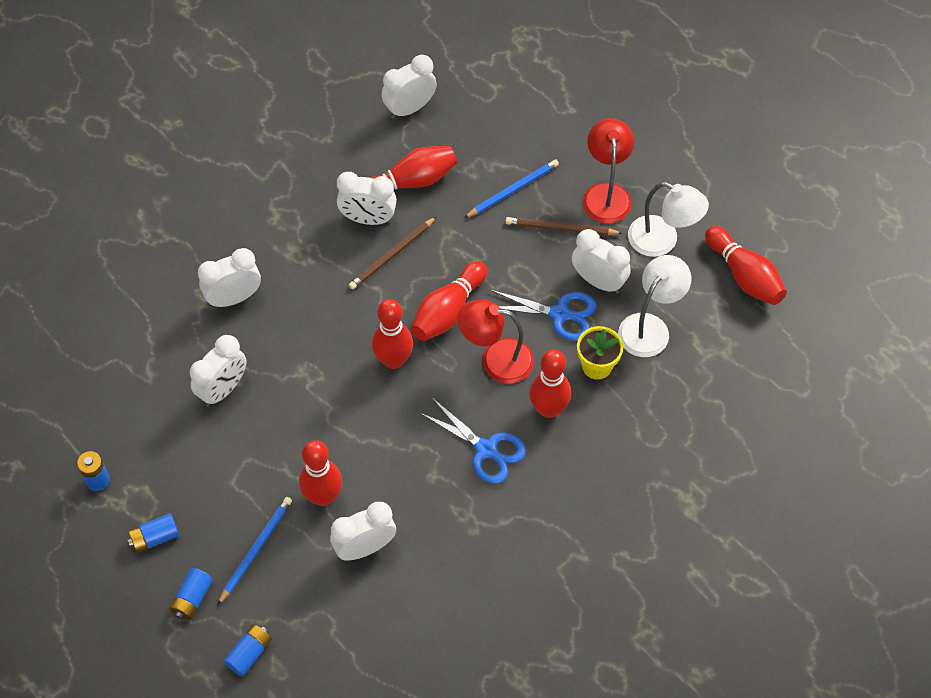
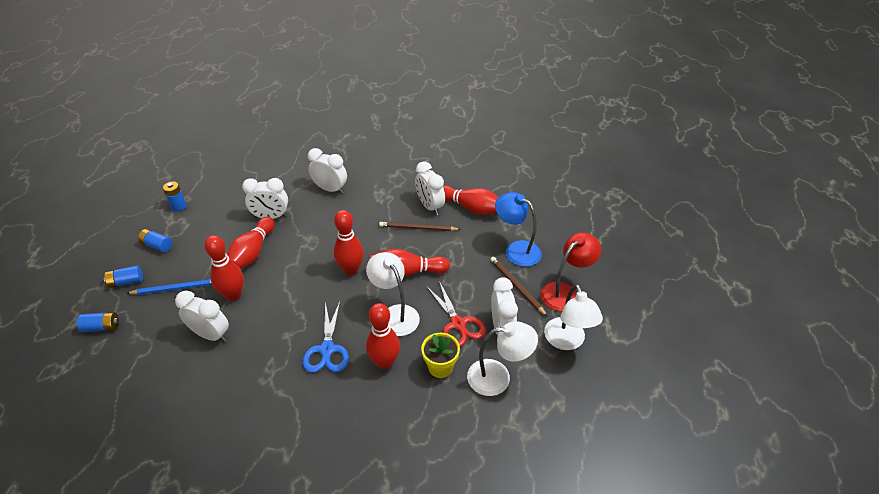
camera: 50 degrees right, 15 degrees down
white clock [381,55,437,119] -> none
red lamp [458,299,534,384] -> white lamp [366,252,420,336]
blue pencil [464,159,559,218] -> blue lamp [495,192,542,267]
blue scissors [489,289,596,341] -> red scissors [426,281,486,347]
red bowling pin [705,226,787,305] -> red bowling pin moved to [227,217,275,269]

